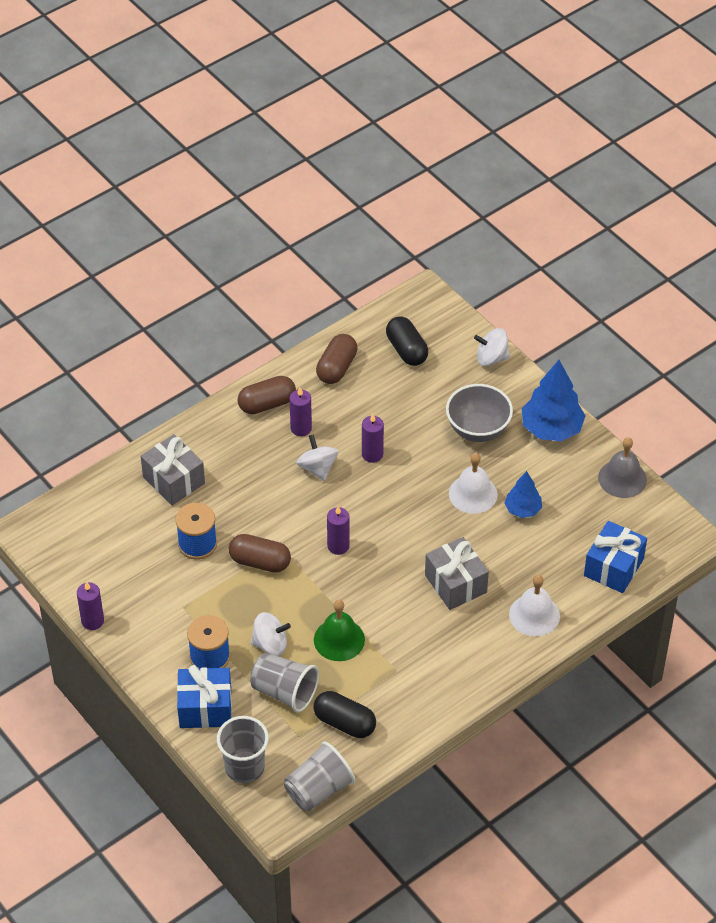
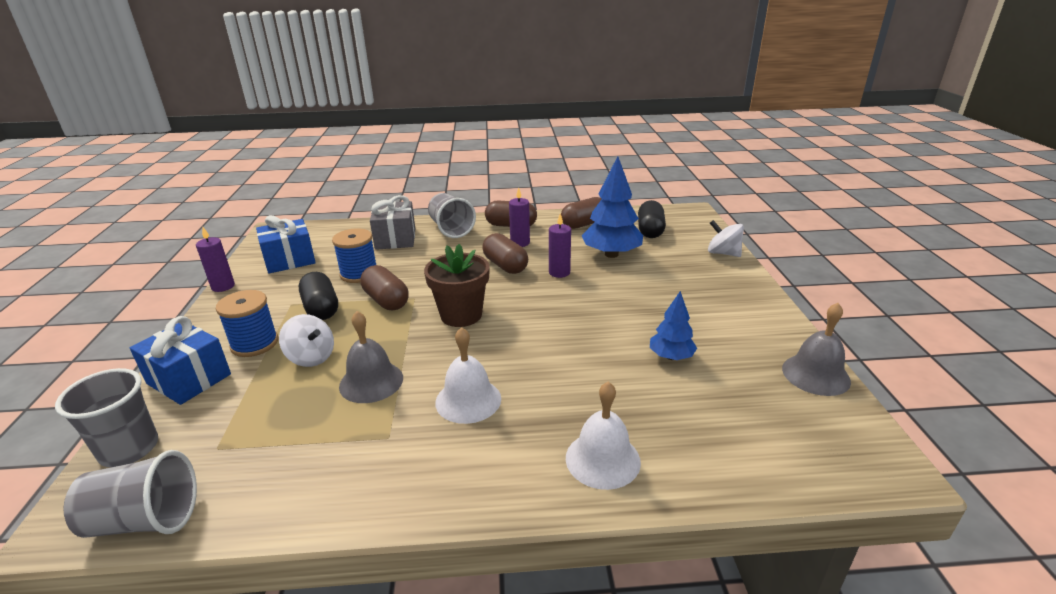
camera: 35 degrees right, 20 degrees down
grey cup [250,652,319,713] -> grey cup moved to [428,193,476,238]
white spinning top [296,434,338,481] -> brown capsule [482,233,528,274]
black capsule [313,691,376,738] -> black capsule moved to [299,272,338,320]
green bell [314,600,365,661] -> grey bell [339,311,403,403]
purple candle [327,506,350,555] -> brown flower pot [424,244,490,327]
grey gift [425,537,489,610] -> none
grey bowl [446,384,513,442] -> none
white bell [449,453,498,514] -> white bell moved to [435,327,501,424]
blue tree [522,360,585,441] -> blue tree moved to [581,156,643,258]
blue gift [584,521,647,593] -> blue gift moved to [256,215,316,274]

